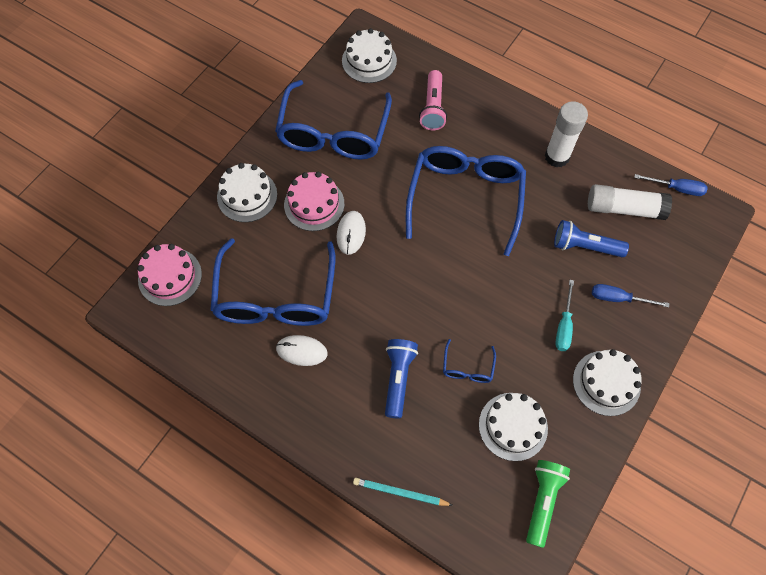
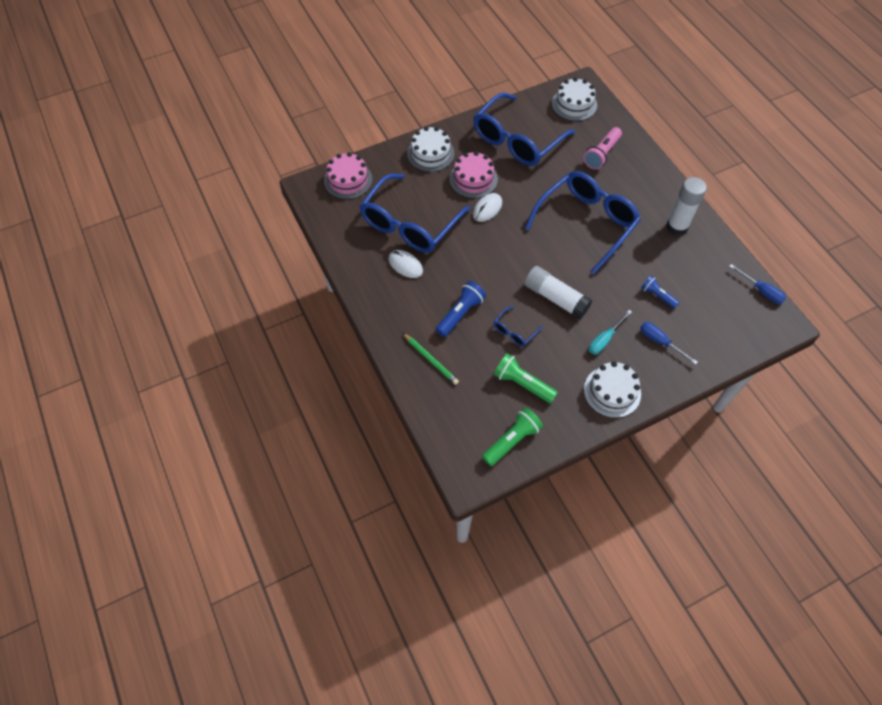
camera: 30 degrees right, 5 degrees down
turquoise pencil [353,478,453,506] -> none
white cake [479,393,548,461] -> green flashlight [494,353,558,403]
blue flashlight [554,220,629,257] -> blue flashlight [641,276,680,309], size x0.65
white glue stick [588,184,672,220] -> white glue stick moved to [524,266,592,319]
none -> green pencil [403,333,459,385]

